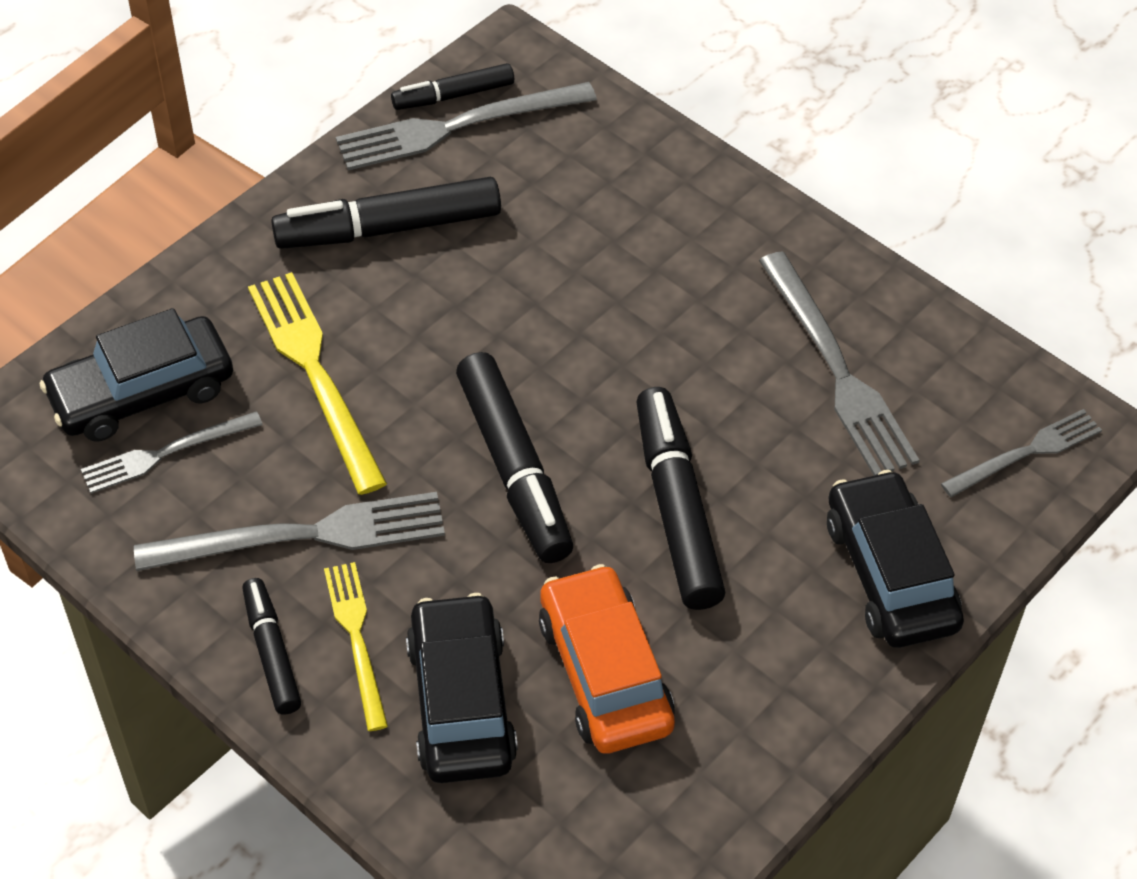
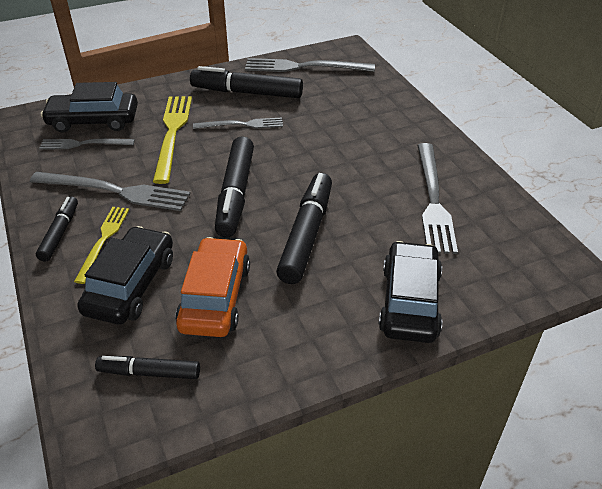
camera: 25 degrees right, 10 degrees down
black marker [391,63,514,110] -> black marker moved to [95,356,200,379]
grey fork [941,409,1102,497] -> grey fork moved to [193,118,283,129]

